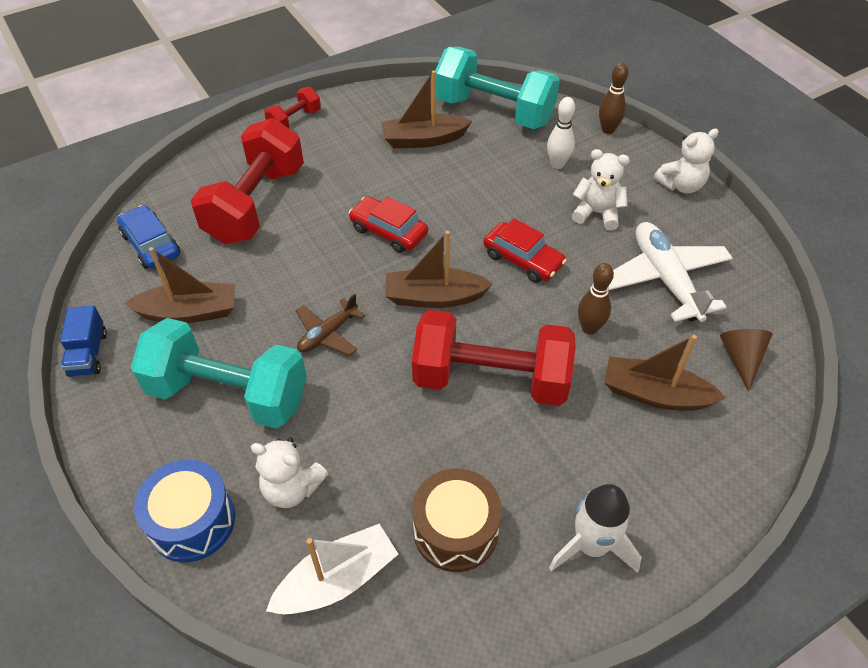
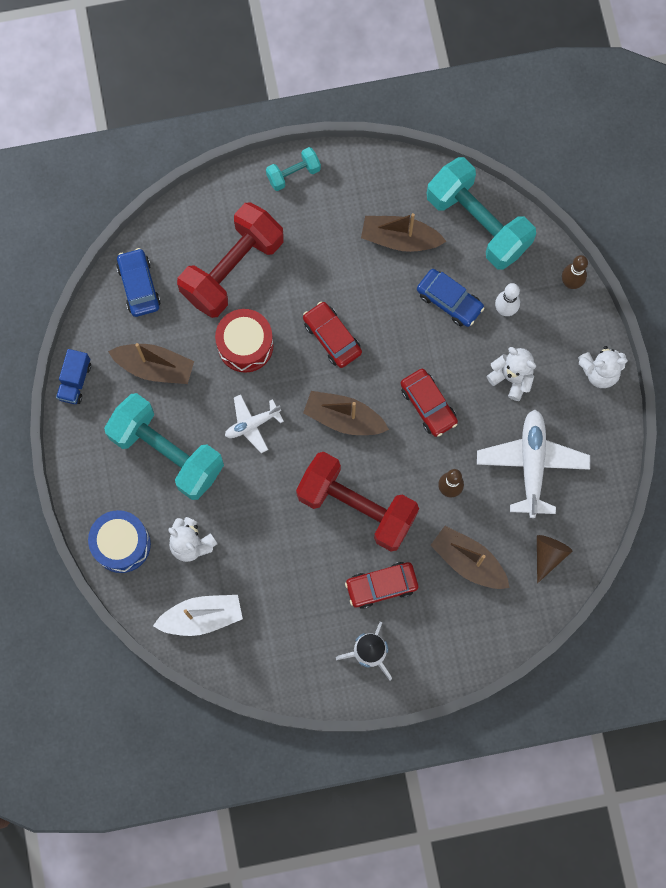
camera: 20 degrees right, 25 degrees up
red dumbbell [264,87,321,128] -> turquoise dumbbell [266,147,321,191]
brown plane [296,293,365,356] -> white plane [225,394,284,453]
brown drum [412,468,502,572] -> none
none -> red drum [215,309,274,373]
none -> red car [345,562,418,609]
none -> blue car [417,269,485,327]

